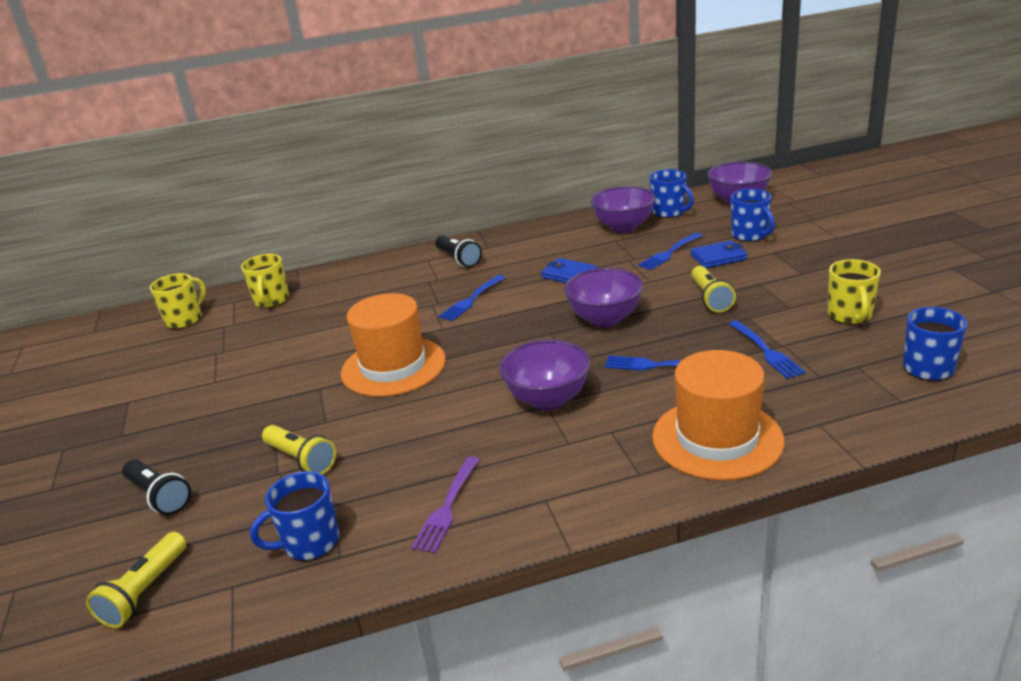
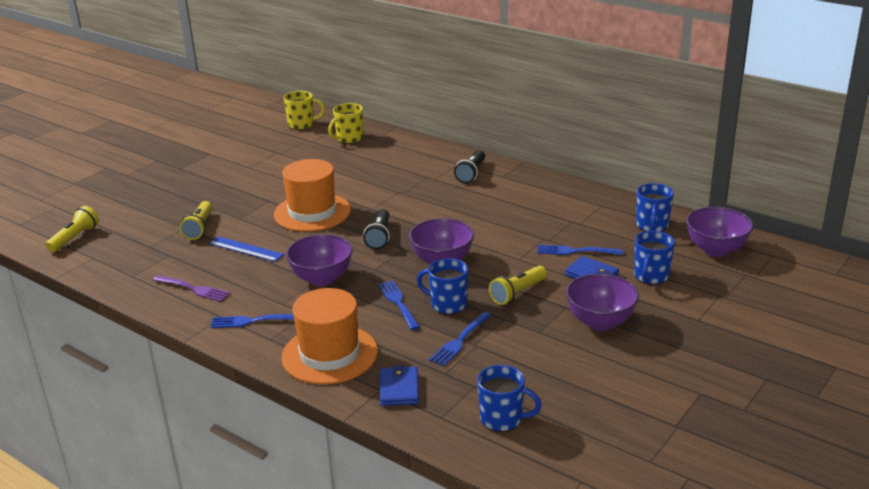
camera: 50 degrees right, 0 degrees up
yellow flashlight [86,532,187,628] -> yellow flashlight turned 135 degrees clockwise [45,206,99,252]
black flashlight [122,459,191,515] -> black flashlight moved to [363,209,390,249]
blue mug [250,471,339,561] -> blue mug moved to [417,258,468,314]
purple fork [411,457,479,553] -> purple fork turned 135 degrees counterclockwise [153,275,230,302]
blue fork [438,275,505,321] -> blue fork moved to [211,314,294,328]
blue wallet [541,258,597,283] -> blue wallet moved to [380,365,419,406]
purple bowl [591,186,656,233] -> purple bowl moved to [566,274,639,331]
yellow mug [827,259,881,325] -> none
none -> blue ruler [209,236,284,262]

